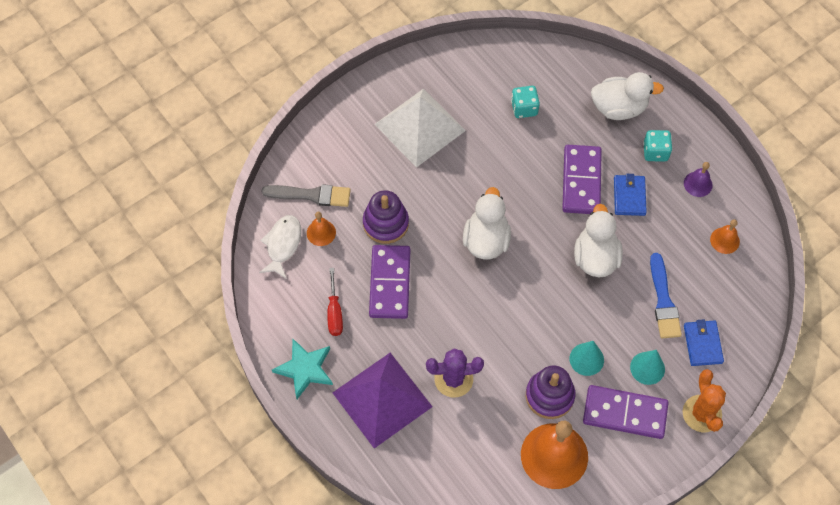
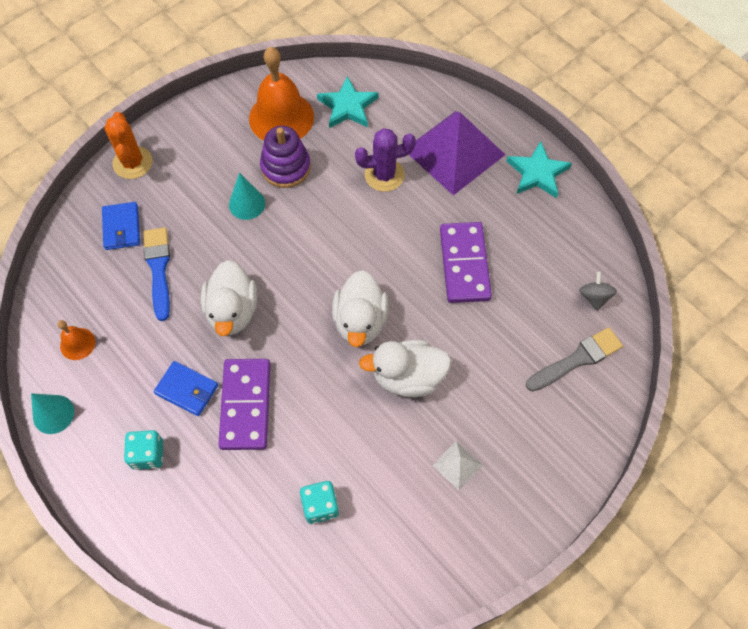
camera: 175 degrees right, 0 degrees up
white fish [259,215,301,279] -> grey spinning top [579,272,617,311]
grey brush [261,184,351,207] -> grey brush turned 150 degrees clockwise [526,327,623,392]
orange bell [307,212,336,246] -> none
red screwdriver [327,268,343,336] -> none
purple stacking toy [363,190,409,244] -> none
white pyramid [374,89,466,168] -> white pyramid [432,441,483,490], size x0.42
purple domino [583,385,669,439] -> none
white duck [591,72,664,120] -> white duck moved to [359,340,451,397]
blue wallet [614,174,647,216] -> blue wallet turned 60 degrees counterclockwise [154,361,218,416]
turquoise cone [630,350,665,385] -> turquoise cone moved to [31,393,74,434]
purple bell [684,162,713,197] -> none
none -> turquoise star [317,76,379,128]

